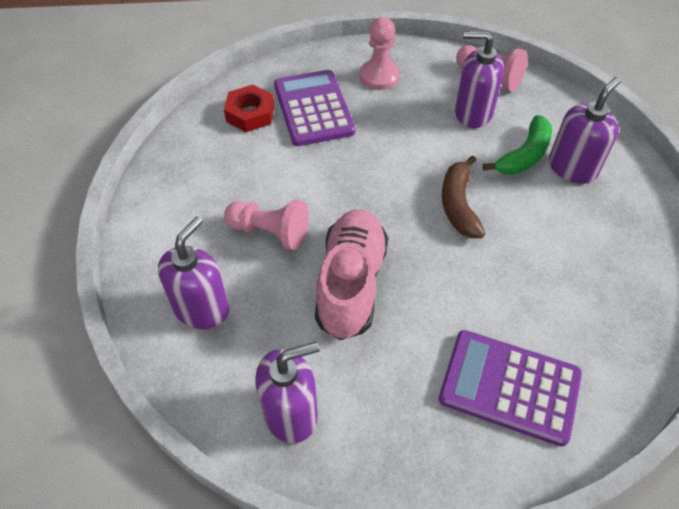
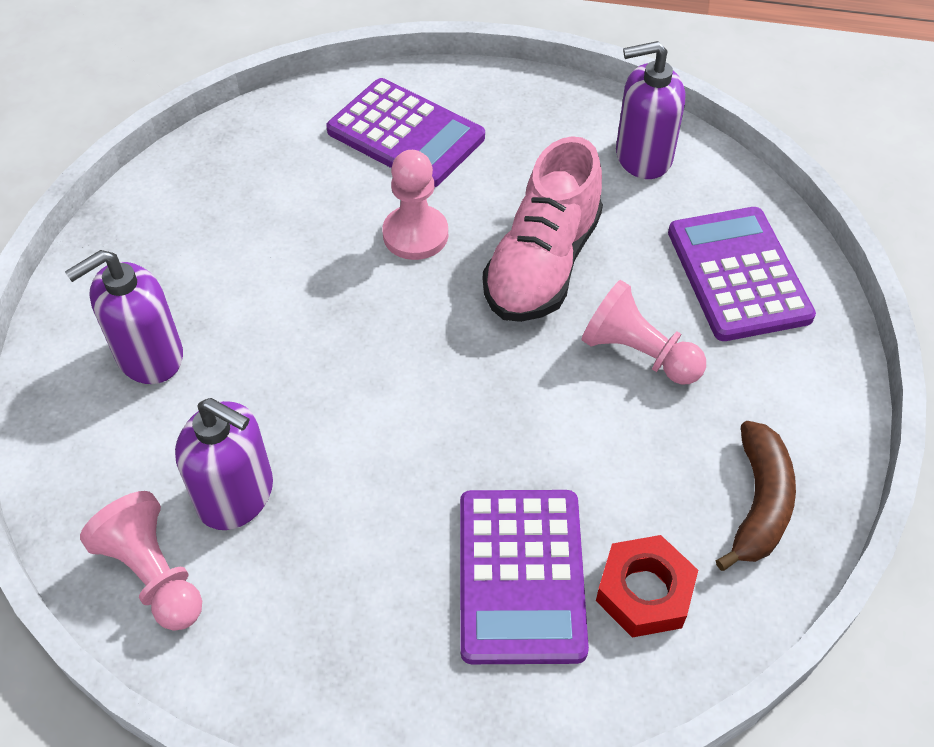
camera: 165 degrees left, 0 degrees up
purple soap dispenser [158,216,229,329] -> purple calculator [668,207,816,341]
pink pawn [360,17,400,90] -> pink pawn moved to [382,150,448,260]
brown banana [442,155,486,238] -> brown banana moved to [716,421,796,571]
green banana [483,115,552,175] -> none

